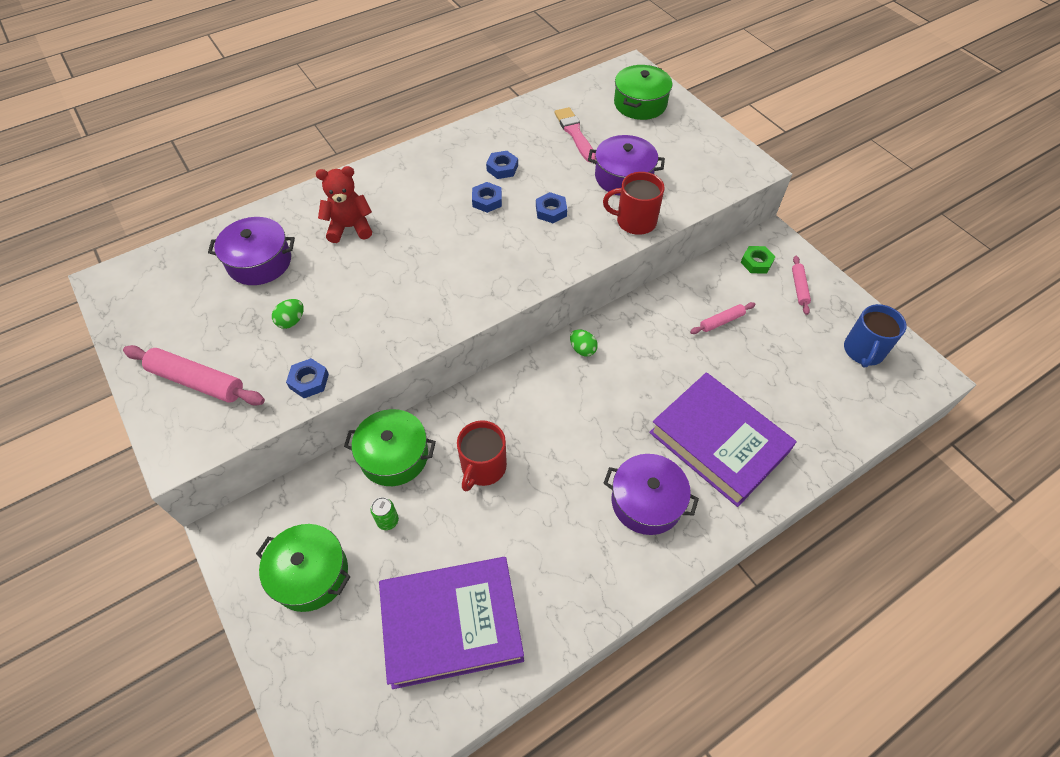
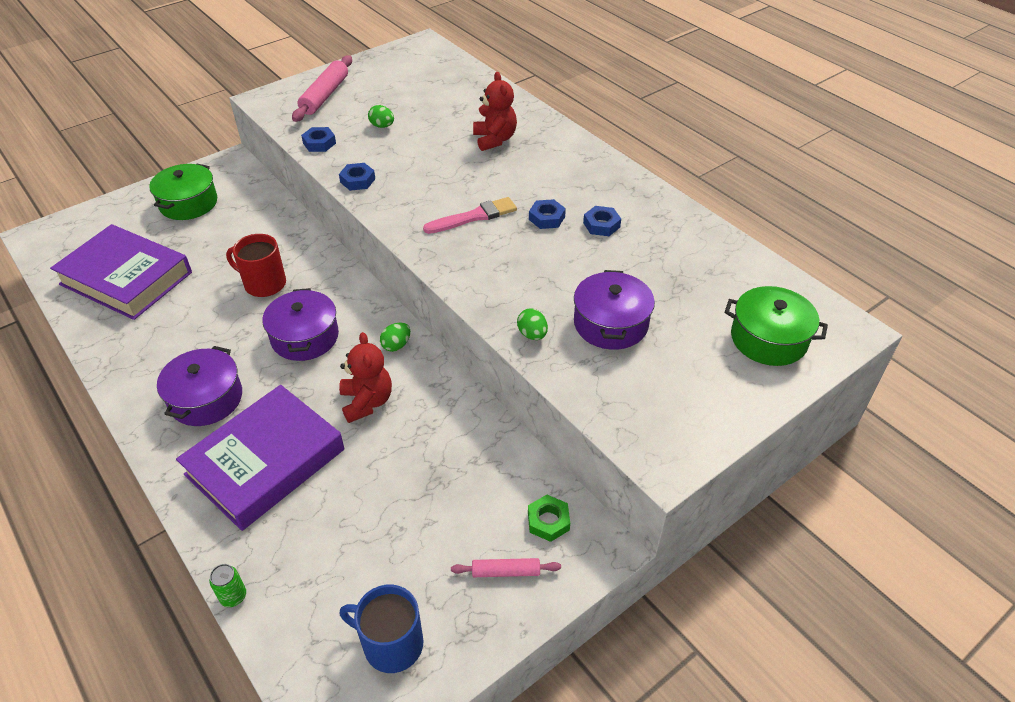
camera: 85 degrees right, 10 degrees down
purple pot [208,217,295,285] -> purple pot moved to [262,288,339,361]
green pot [344,409,436,486] -> none
green can [371,497,399,530] -> green can moved to [209,564,246,607]
purple book [379,557,524,689] -> purple book turned 45 degrees counterclockwise [50,224,192,320]
blue nut [536,192,567,223] -> blue nut moved to [339,163,375,191]
pink brush [554,107,596,162] -> pink brush moved to [423,197,517,234]
red mug [603,172,665,235] -> green egg [517,308,548,340]
pink rolling pin [690,302,755,334] -> none
none -> red teddy bear [339,332,392,423]

